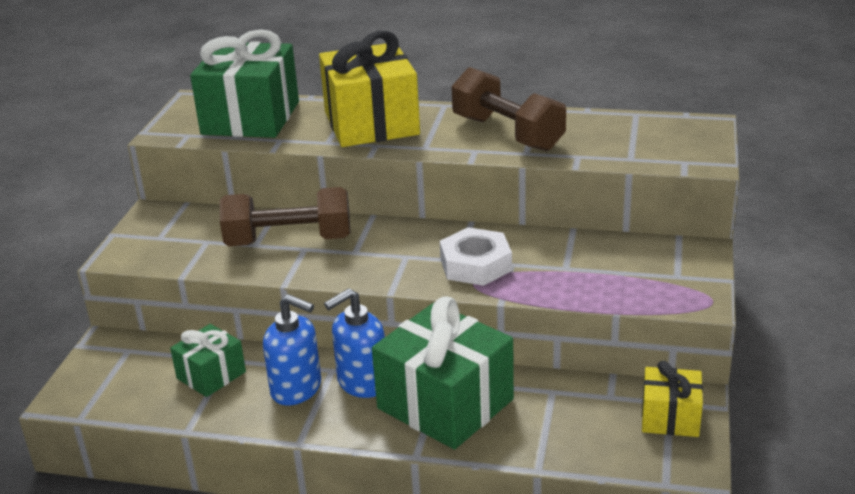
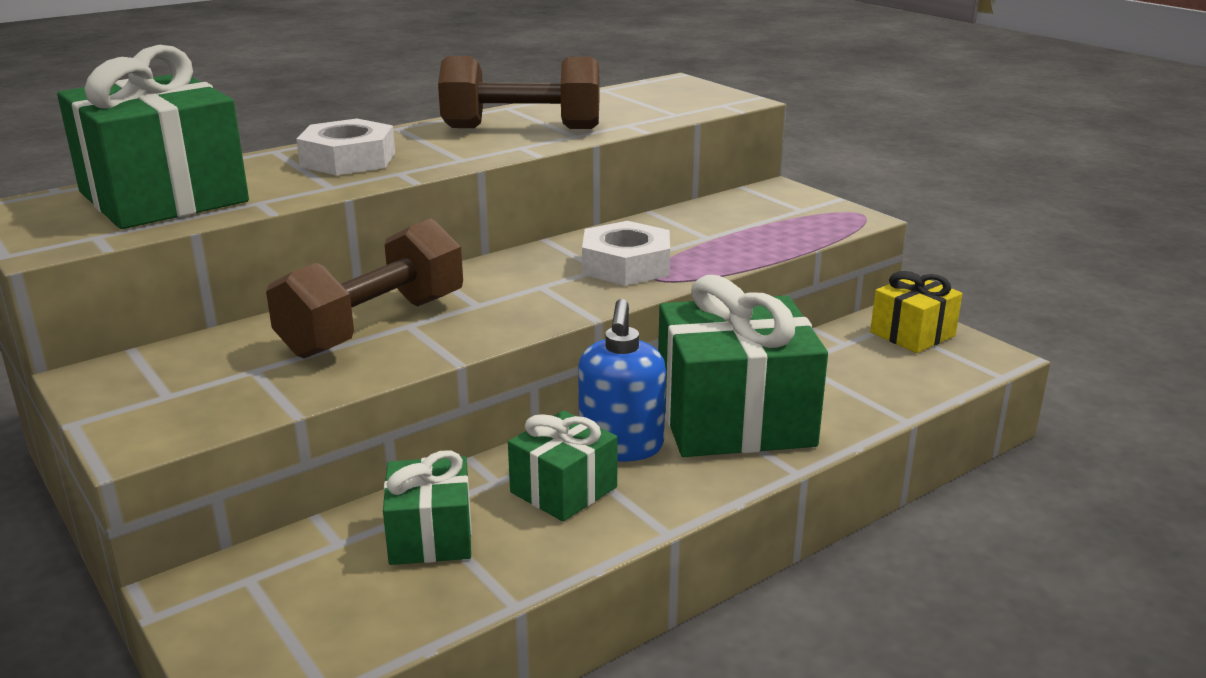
camera: 50 degrees left, 5 degrees down
blue soap dispenser [263,294,321,405] -> green gift [508,410,618,521]
yellow gift [319,31,420,147] -> white nut [296,119,395,176]

